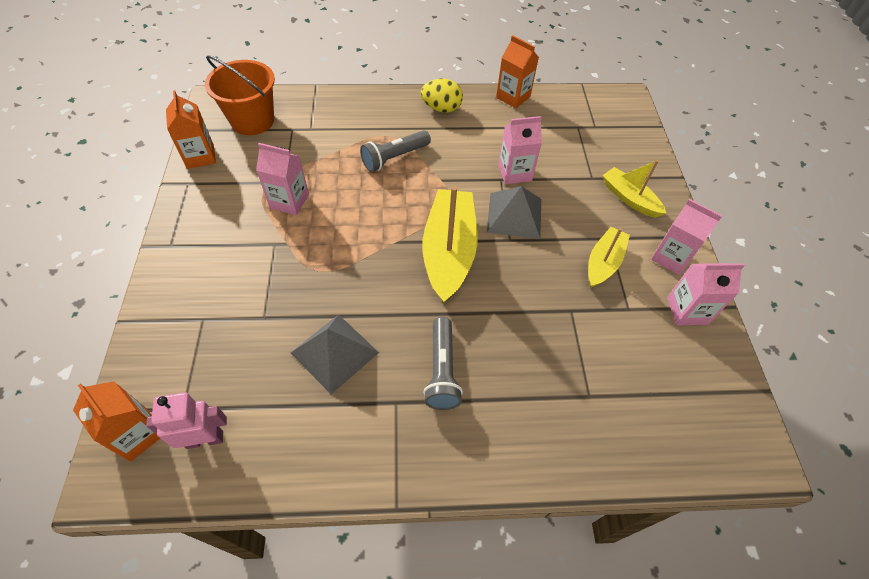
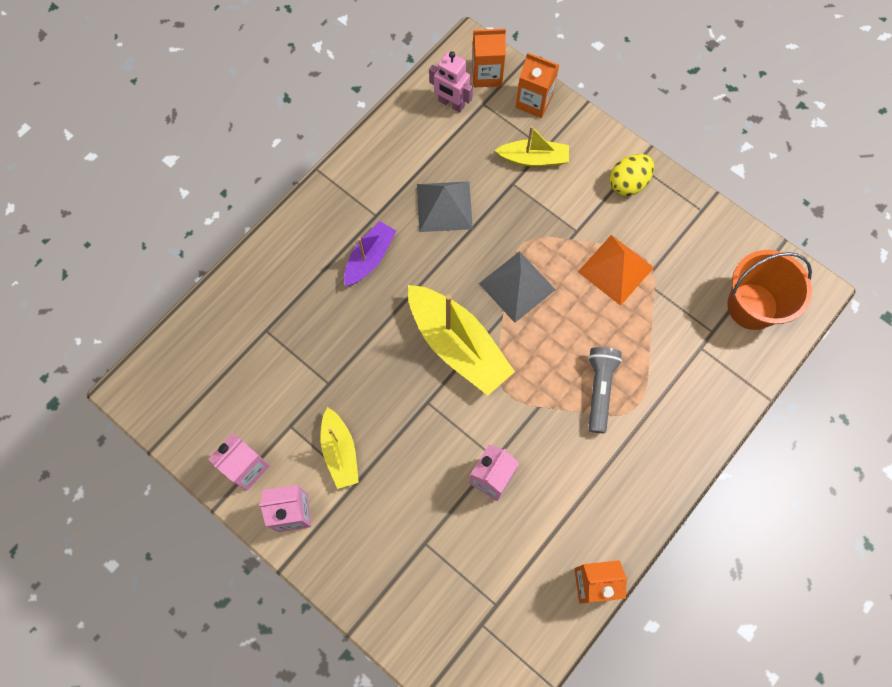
camera: 135 degrees right, 15 degrees up
pink robot [146,392,227,449] -> pink robot turned 90 degrees clockwise [429,51,473,113]
orange carton [166,91,216,169] -> orange carton moved to [516,53,559,118]
pink carton [256,143,309,215] -> orange pyramid [578,235,654,306]
yellow egg [421,79,463,113] -> yellow egg moved to [609,154,654,196]
grey flashlight [423,317,463,410] -> purple boat [344,221,396,286]
grey pyramid [487,186,541,239] -> grey pyramid moved to [479,251,556,323]
yellow boat [602,160,667,218] -> yellow boat moved to [495,126,569,167]

